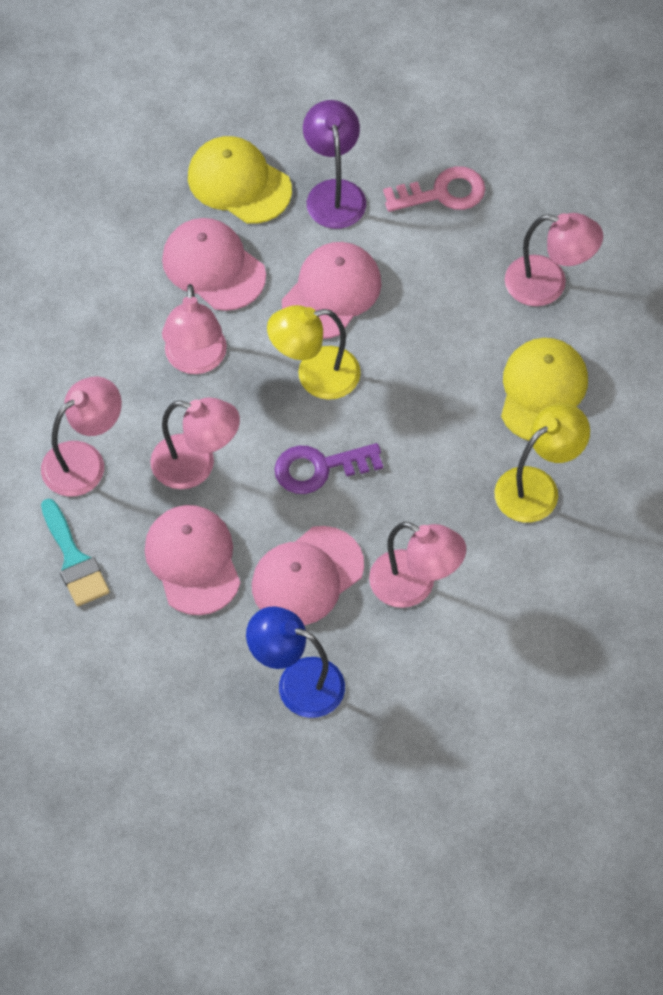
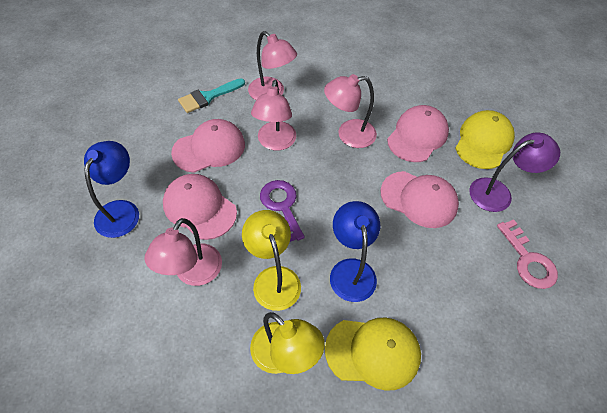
camera: 80 degrees right, 5 degrees down
yellow lamp [267,305,361,400] -> yellow lamp moved to [242,210,301,311]
pink lamp [505,213,603,306] -> none
none -> blue lamp [330,201,380,302]

